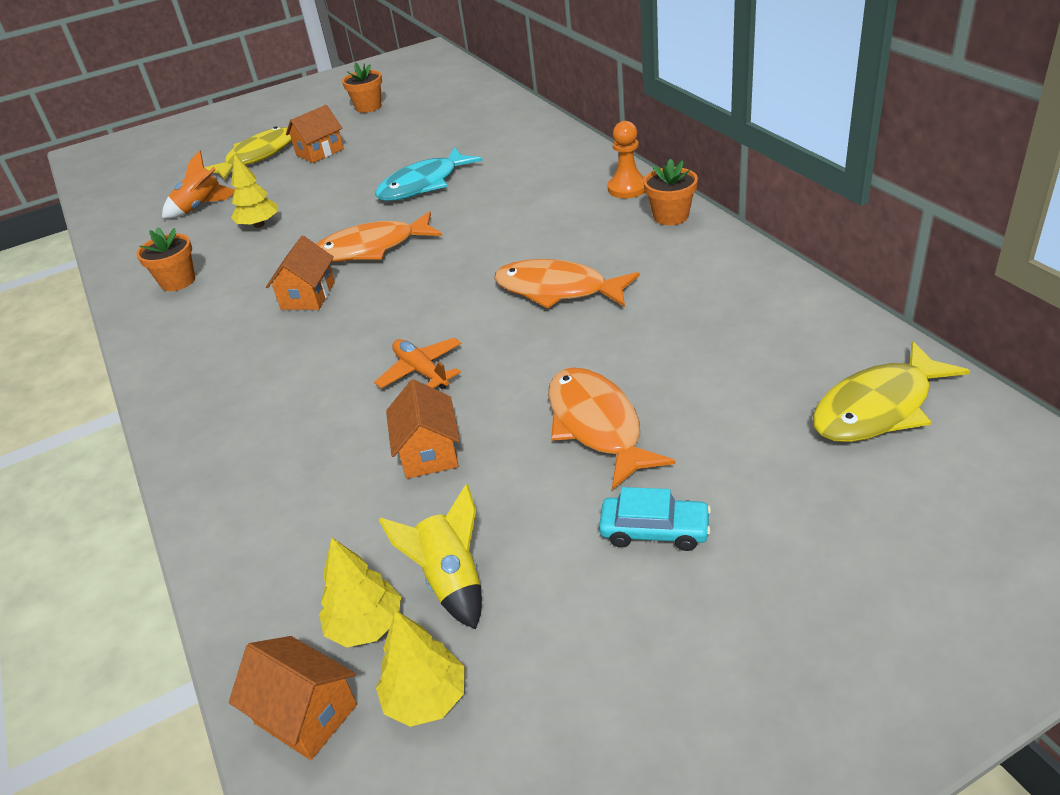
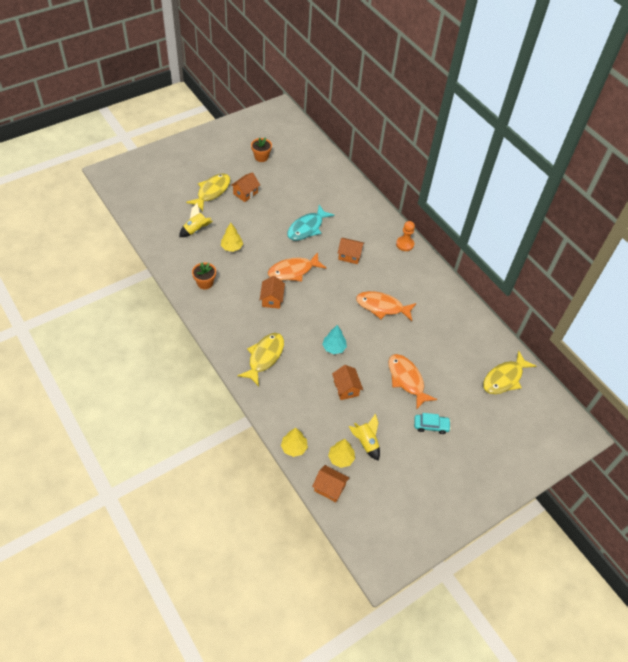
camera: 15 degrees left, 15 degrees up
orange rocket [162,150,235,219] -> yellow rocket [179,203,213,237]
orange plane [374,338,462,389] -> turquoise tree [322,325,347,354]
yellow tree [376,610,465,727] -> yellow tree moved to [281,428,308,457]
orange flower pot [643,158,698,225] -> none
none -> yellow fish [237,333,284,386]
none -> orange house [338,238,364,264]

